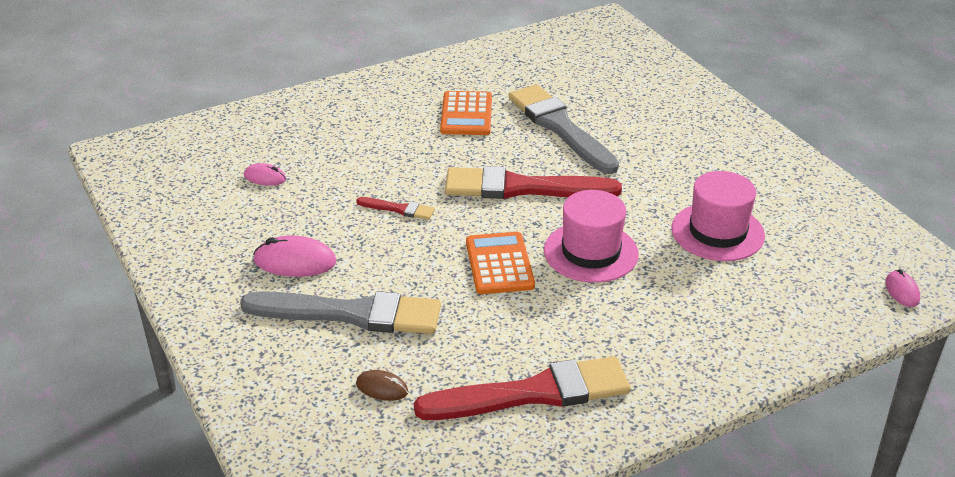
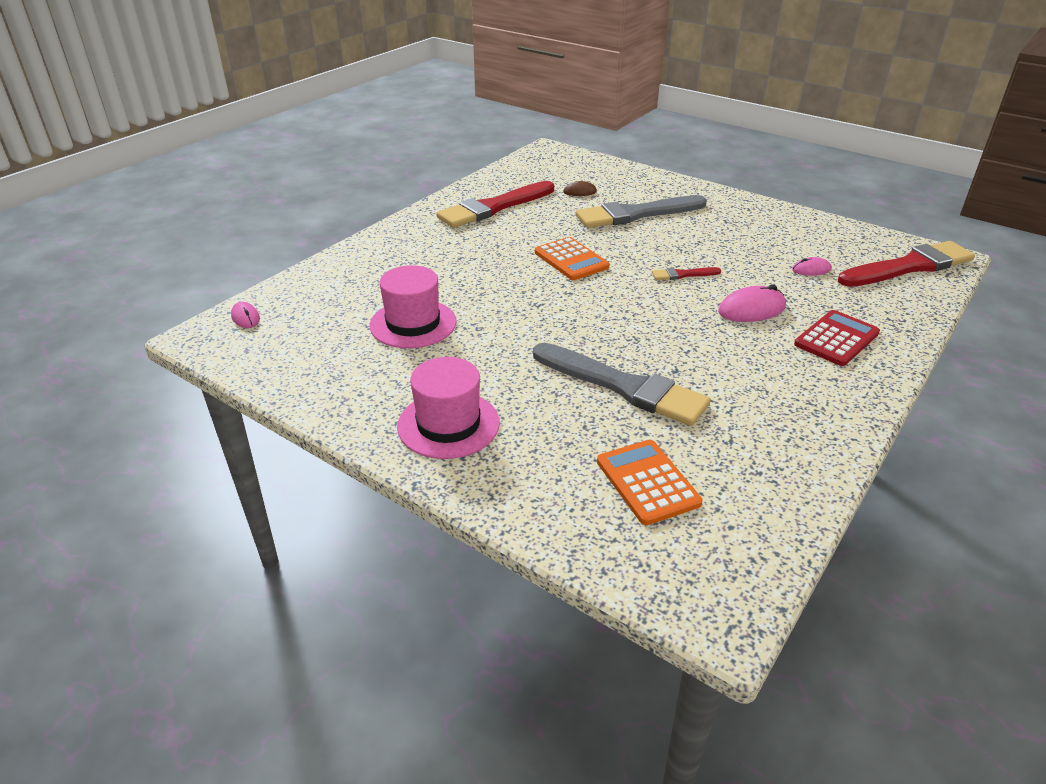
camera: 155 degrees right, 0 degrees up
pink mouse [253,236,336,277] -> pink mouse moved to [718,284,786,322]
orange calculator [440,91,492,135] -> orange calculator moved to [597,440,702,525]
red brush [445,166,622,199] -> red brush moved to [838,241,975,287]
pink hat [544,190,639,283] -> pink hat moved to [397,357,500,459]
none -> red calculator [794,310,880,366]

